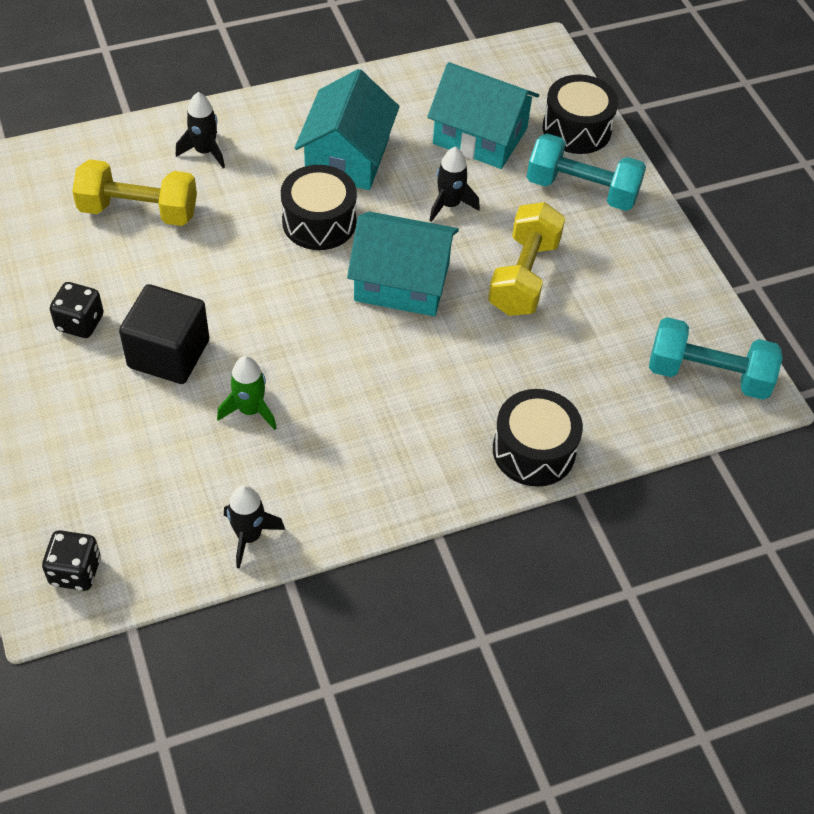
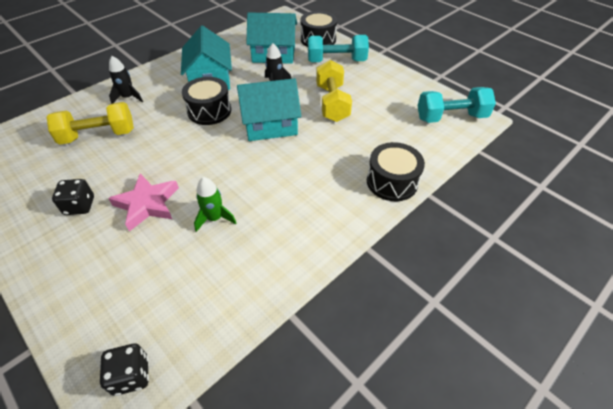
camera: 20 degrees left, 5 degrees down
black cube [119,284,209,384] -> pink star [108,174,179,231]
black rocket [224,485,285,569] -> none

